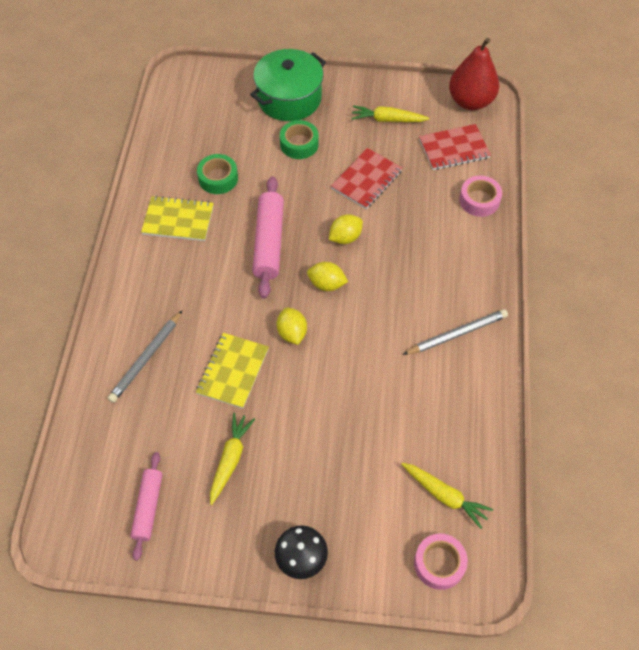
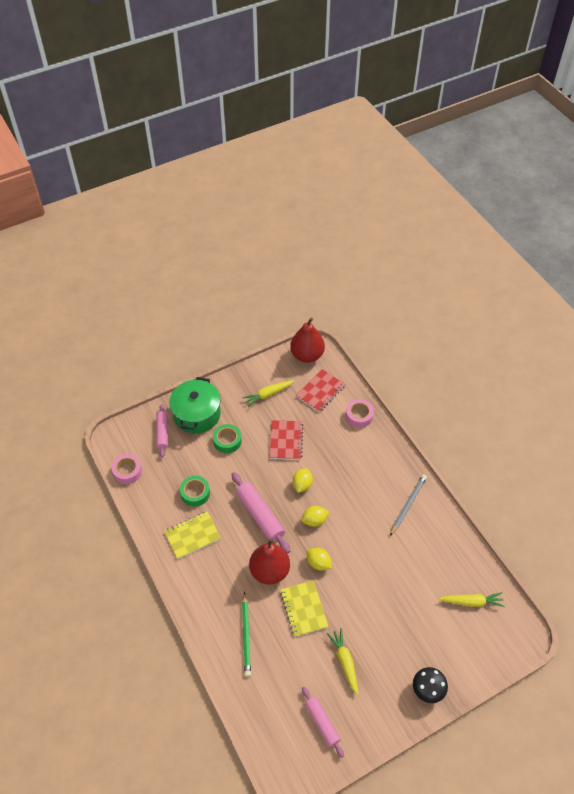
camera: 35 degrees left, 5 degrees down
grey pencil [107,310,183,403] -> green pencil [242,591,251,677]
pink tape [414,534,468,590] -> pink tape moved to [112,454,142,484]
none -> pink rolling pin [157,404,168,458]
none -> red pear [249,538,290,585]

